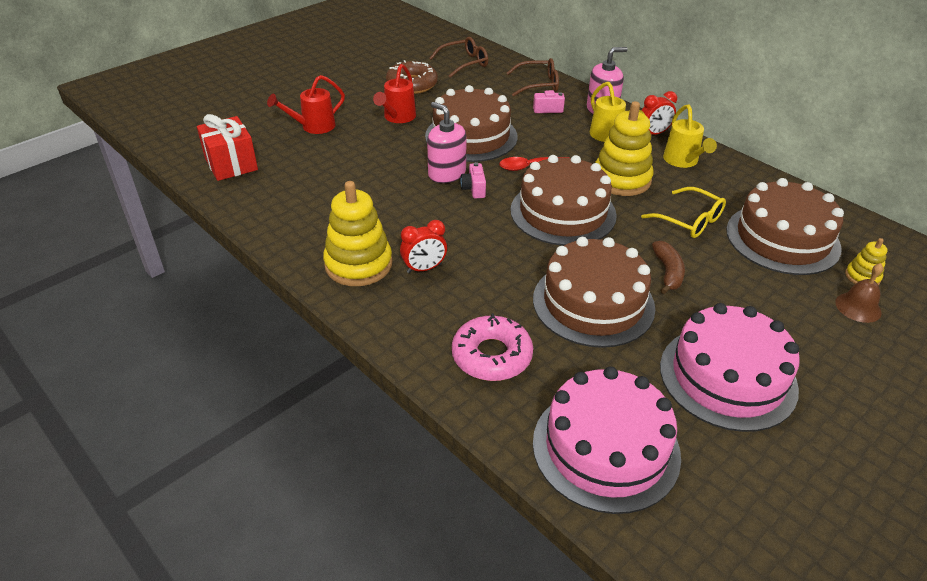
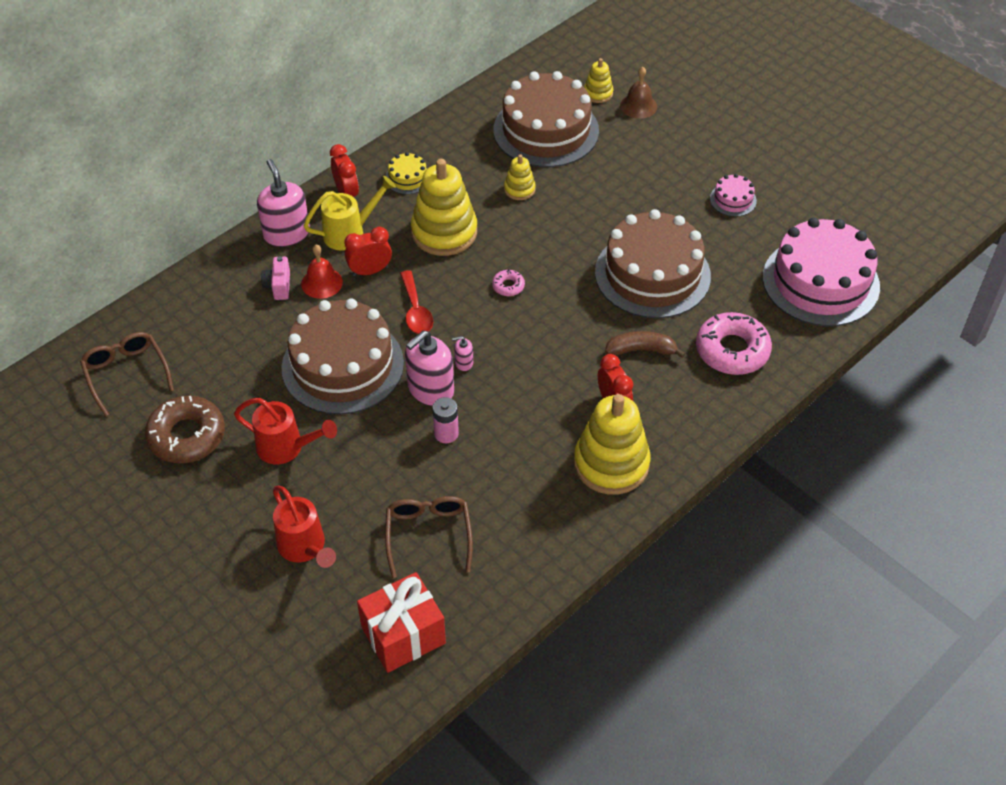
camera: 90 degrees left, 10 degrees up
pink camera [460,162,486,198] -> pink soap dispenser [452,336,473,371]
brown glasses [507,58,559,97] -> brown glasses moved to [385,496,473,578]
brown cake [511,155,617,246] -> pink donut [492,269,525,296]
yellow glasses [641,187,726,238] -> yellow stacking toy [504,154,536,200]
brown banana [652,241,685,294] -> brown banana moved to [605,331,685,358]
pink cake [660,303,800,432] -> pink cake [710,174,757,217], size x0.42
yellow watering can [663,104,717,168] -> yellow cake [385,152,427,194]
none -> red bell [301,245,343,299]
none -> red clock [344,227,392,276]
none -> pink battery [432,397,459,443]

